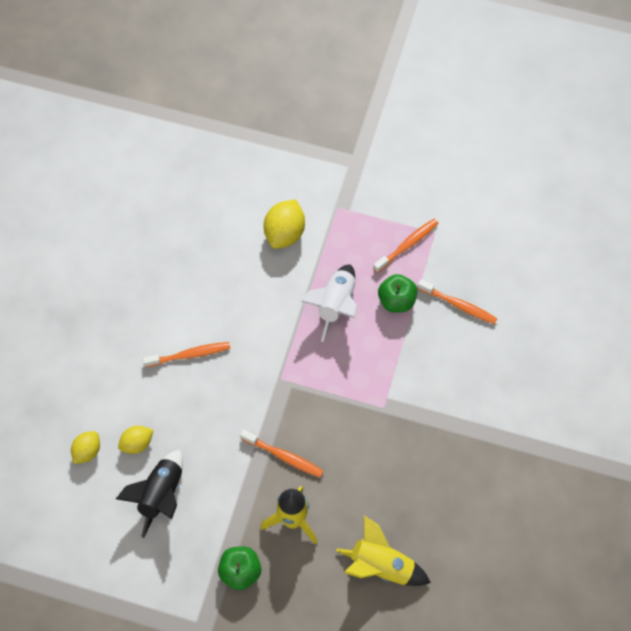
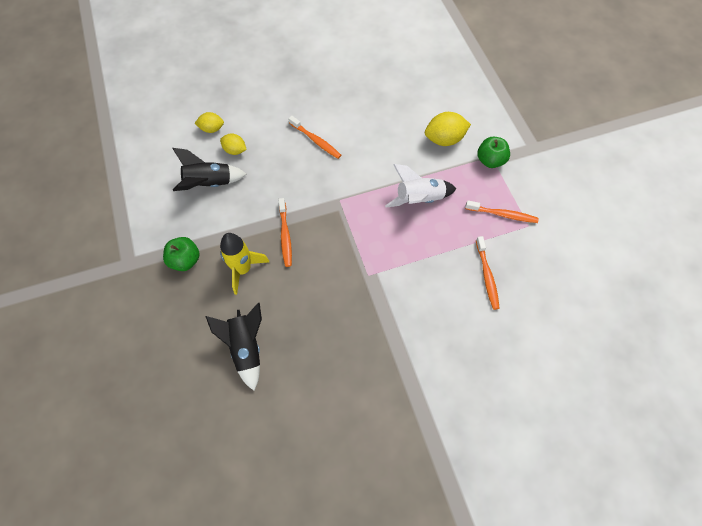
camera: 55 degrees right, 0 degrees up
yellow rocket [336,516,431,586] -> black rocket [205,303,262,390]
green apple [378,274,417,313] -> green apple moved to [477,137,510,168]

